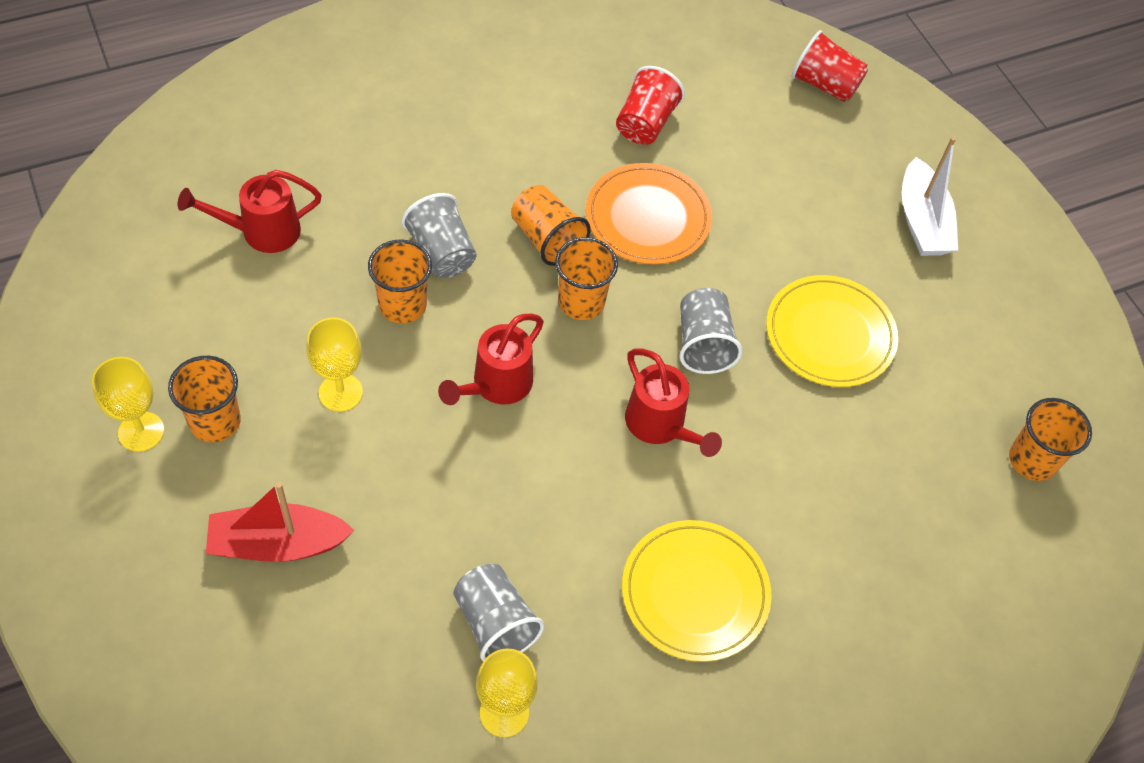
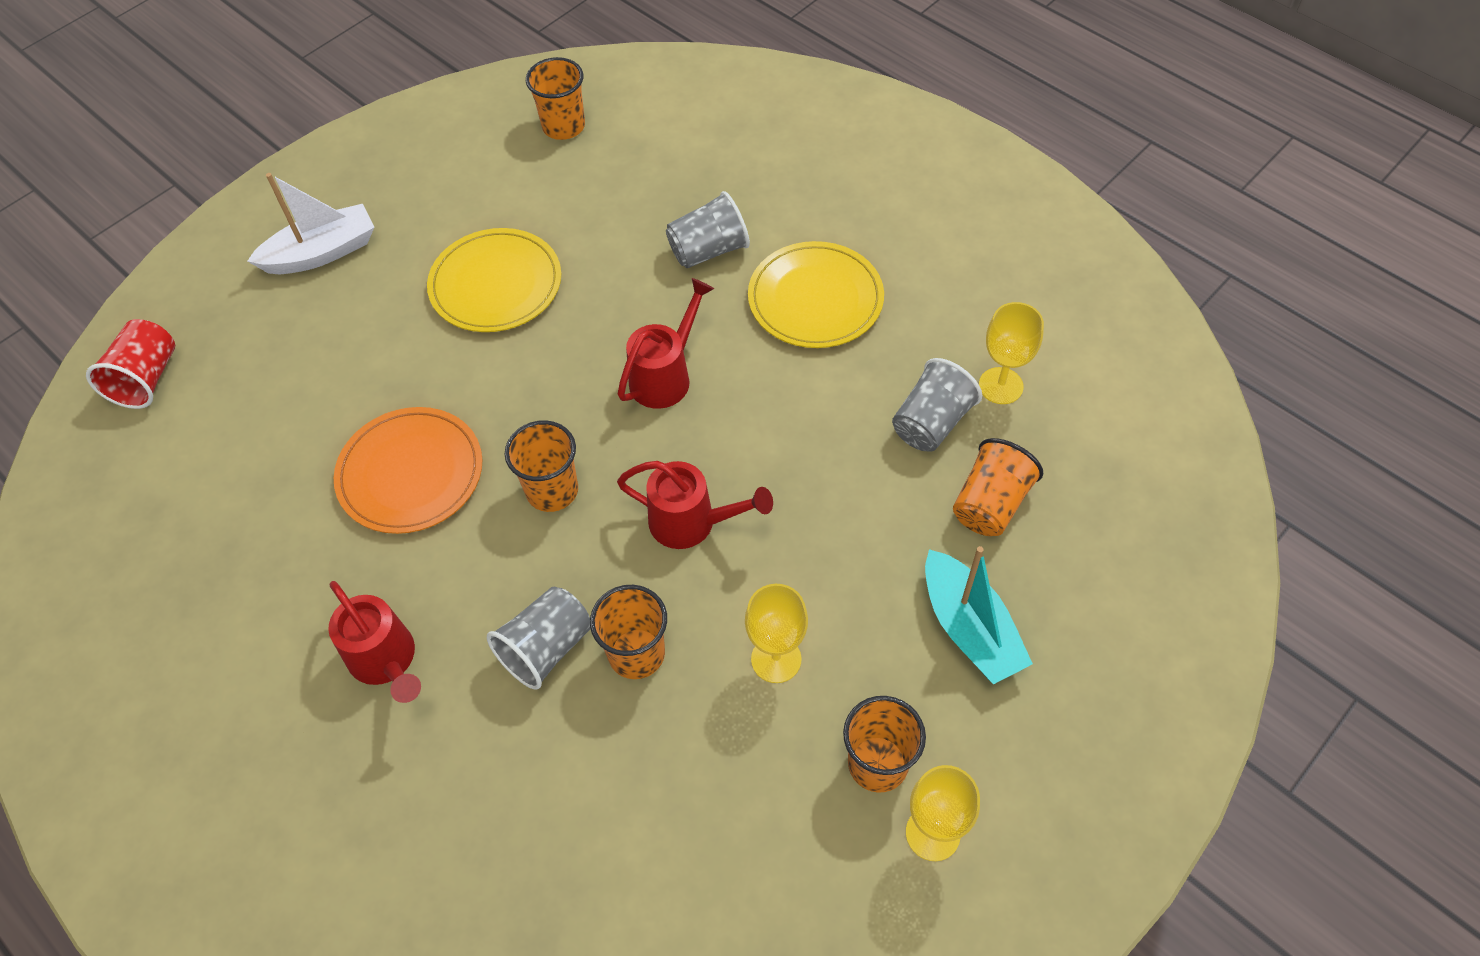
camera: 105 degrees left, 0 degrees up
red watering can [178,170,322,253] -> red watering can moved to [328,581,421,703]
red boat [206,482,355,562] -> turquoise boat [925,546,1033,684]
orange cup [511,185,591,266] -> orange cup moved to [953,438,1043,536]
red cup [616,66,685,145] -> none
grey cup [680,288,743,374] -> grey cup moved to [666,191,750,268]

